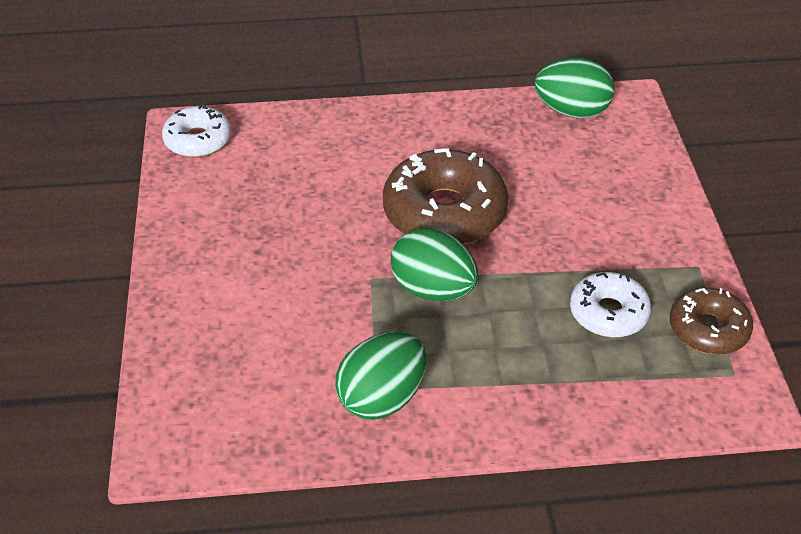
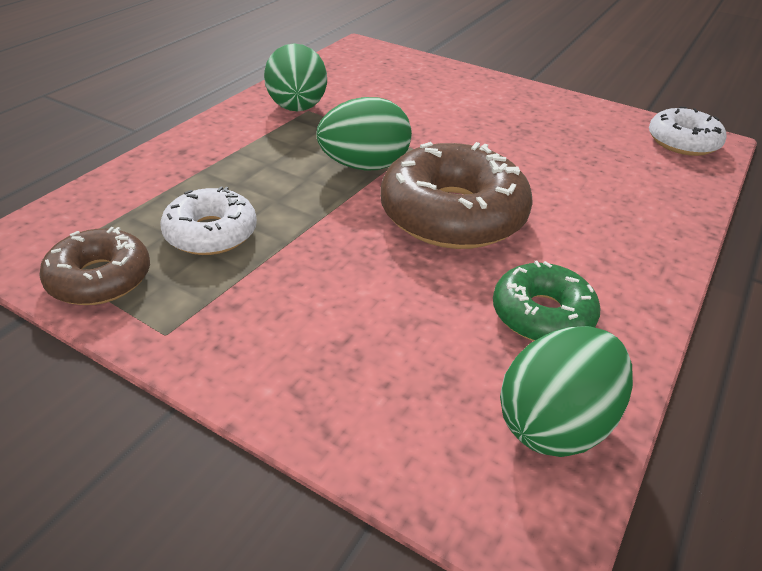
camera: 125 degrees right, 5 degrees down
none -> green donut [493,261,601,341]

